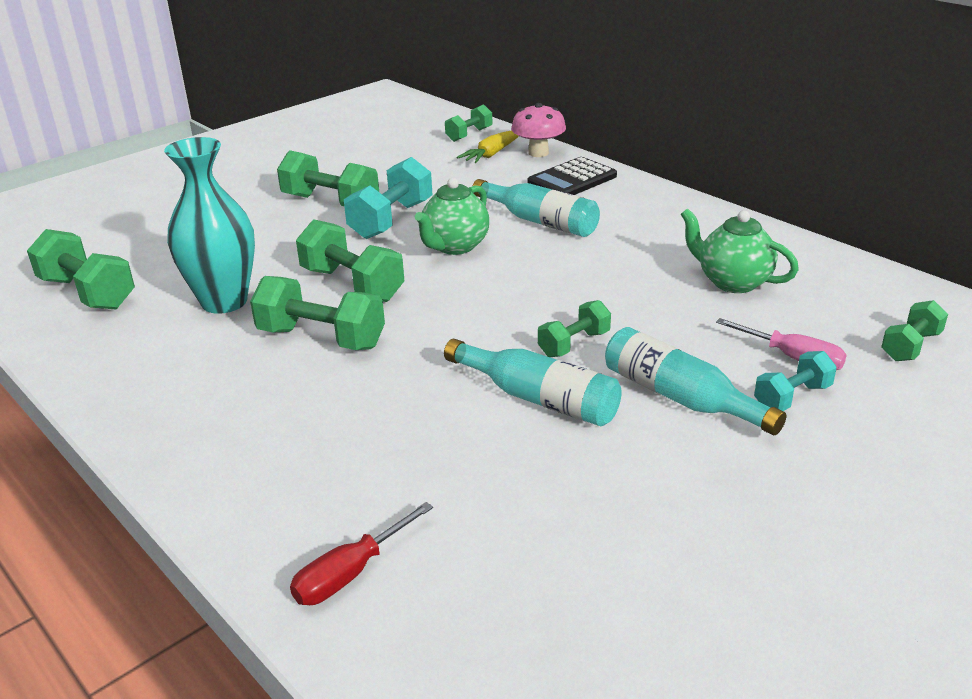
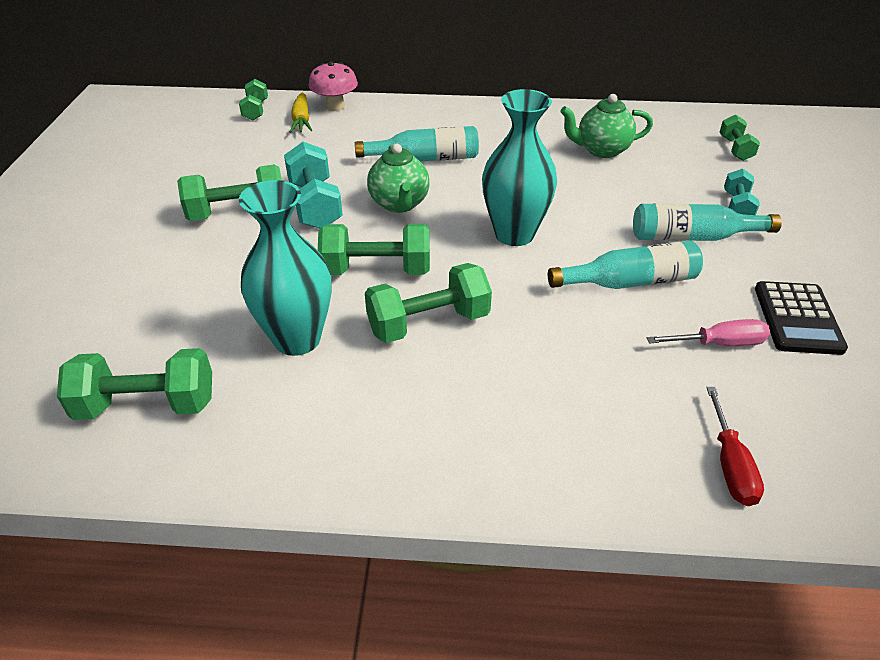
camera: 45 degrees left, 10 degrees up
black calculator [527,157,617,195] -> black calculator moved to [755,281,848,355]
green dumbbell [538,300,611,357] -> none
pink screwdriver [716,318,847,370] -> pink screwdriver moved to [647,319,770,346]
none -> turquoise vase [482,89,557,246]

